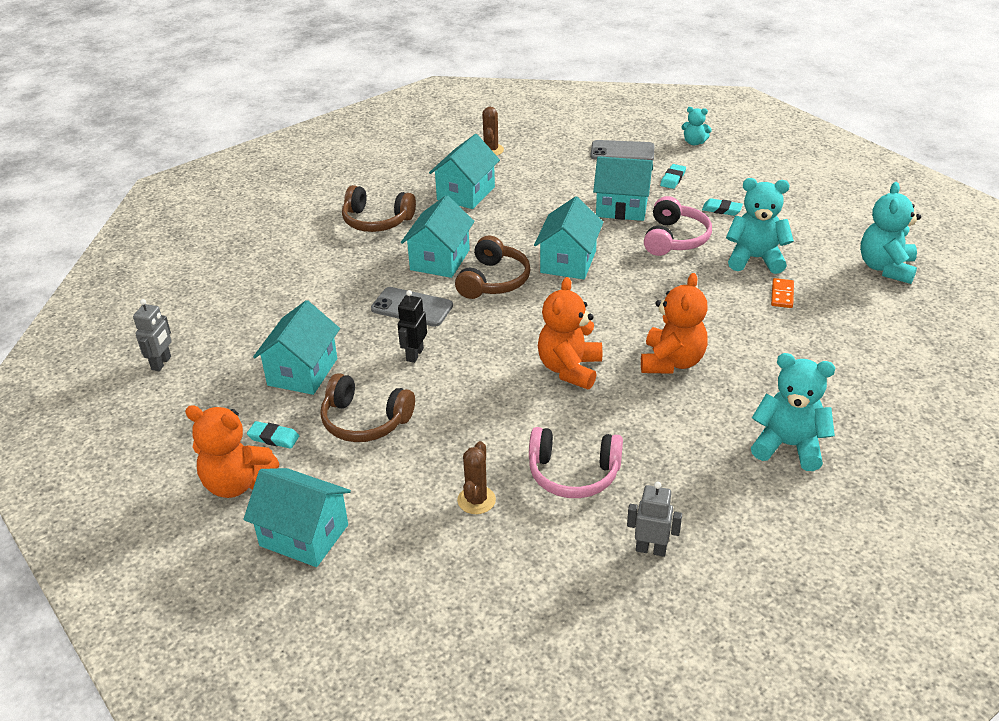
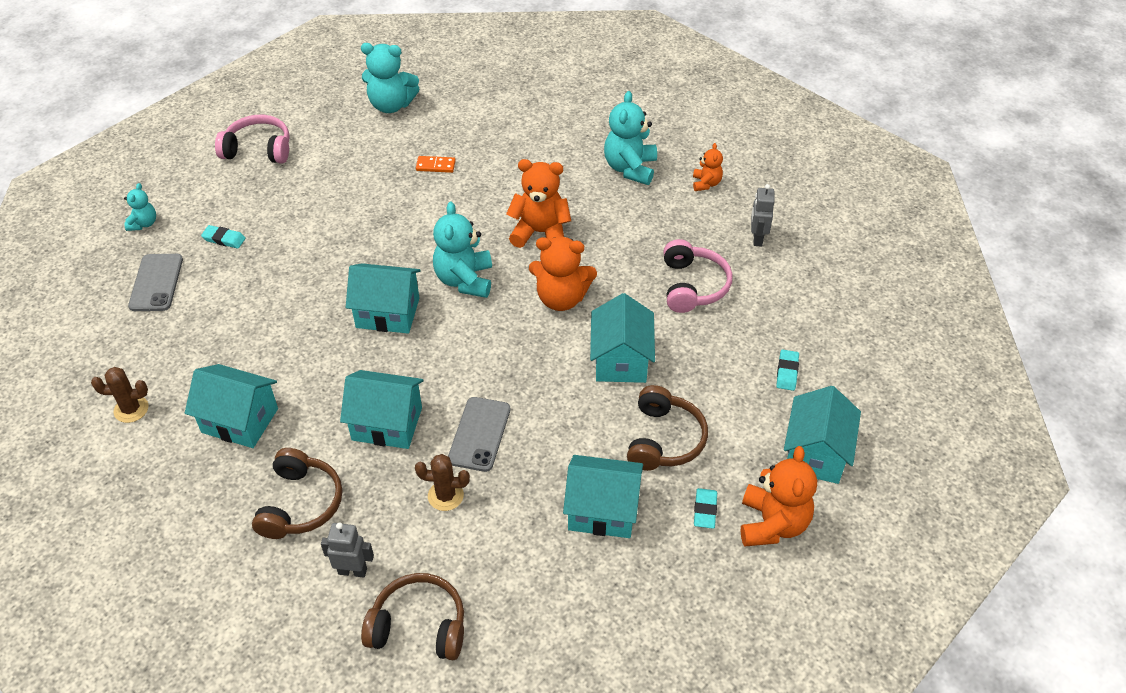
camera: 100 degrees left, 10 degrees up
grey robot [133,299,171,371] -> grey robot moved to [321,522,374,578]
black robot [398,290,427,363] -> none
brown headphones [455,236,531,299] -> brown headphones moved to [361,573,464,660]
brown cactus [457,441,496,514] -> brown cactus moved to [415,454,470,511]
turquoise house [593,156,653,221] -> turquoise house moved to [590,293,655,383]
pink headphones [644,196,712,256] -> pink headphones moved to [215,115,290,164]
turquoise eraser [702,198,743,216] -> turquoise eraser moved to [776,350,799,391]
turquoise teddy bear [726,178,794,274] -> turquoise teddy bear moved to [433,202,492,298]
none -> orange teddy bear [693,143,723,191]

